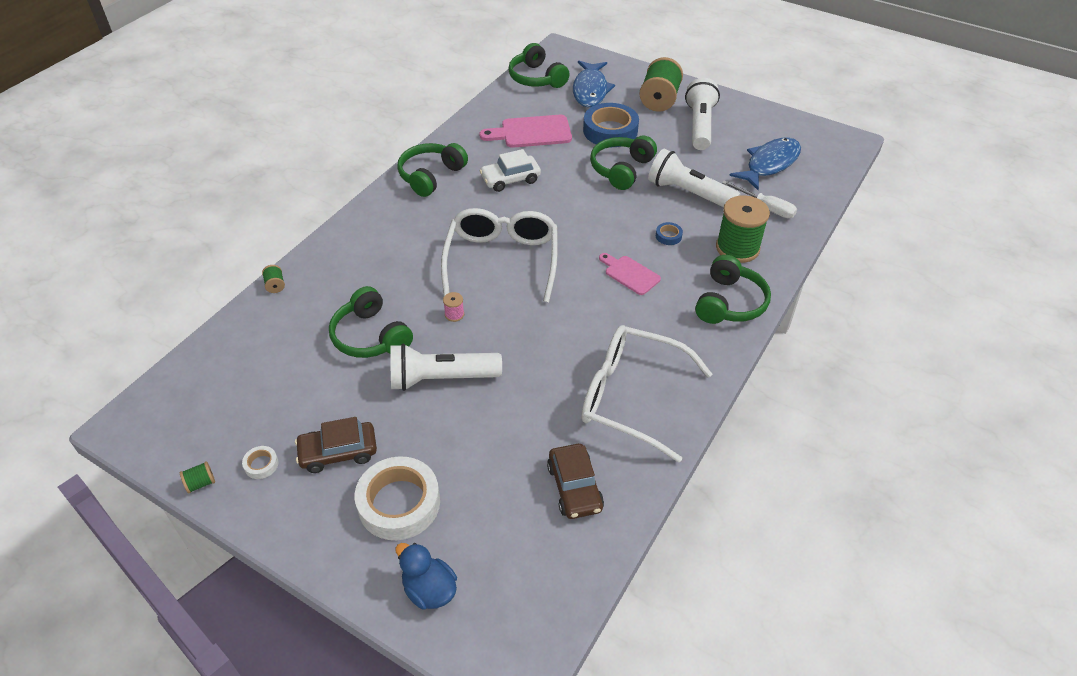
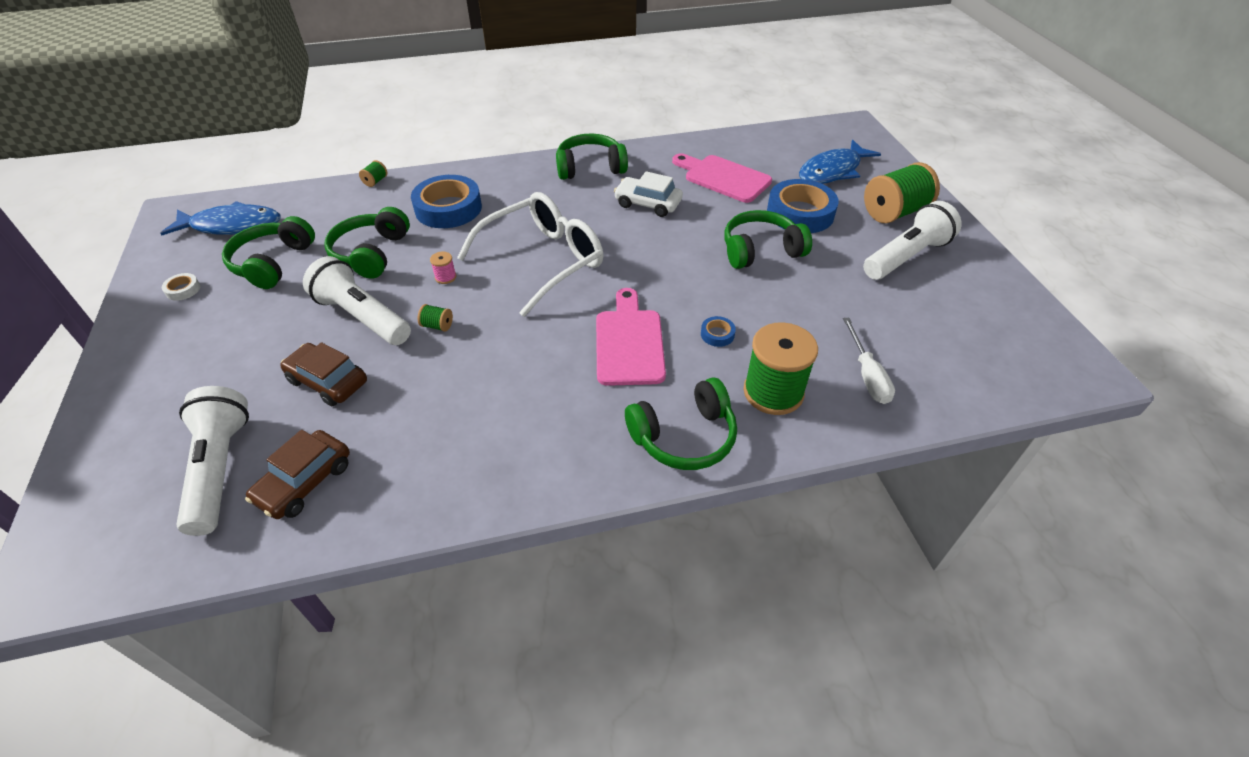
camera: 45 degrees right, 0 degrees up
green spool [180,461,215,494] -> green spool moved to [418,304,453,331]
brown car [295,417,377,473] -> brown car moved to [280,342,367,406]
white tape [355,456,440,540] -> none
blue duck [395,543,457,610] -> none
green headphones [508,43,570,88] -> green headphones moved to [222,216,315,289]
white glasses [581,325,712,463] -> none
pink cutting board [599,253,661,295] -> pink cutting board [596,288,666,386], size x1.60
white flashlight [648,149,741,207] -> white flashlight moved to [176,386,249,536]
blue fish [729,138,801,190] -> blue fish moved to [160,201,280,235]
none -> blue tape [411,175,482,228]

